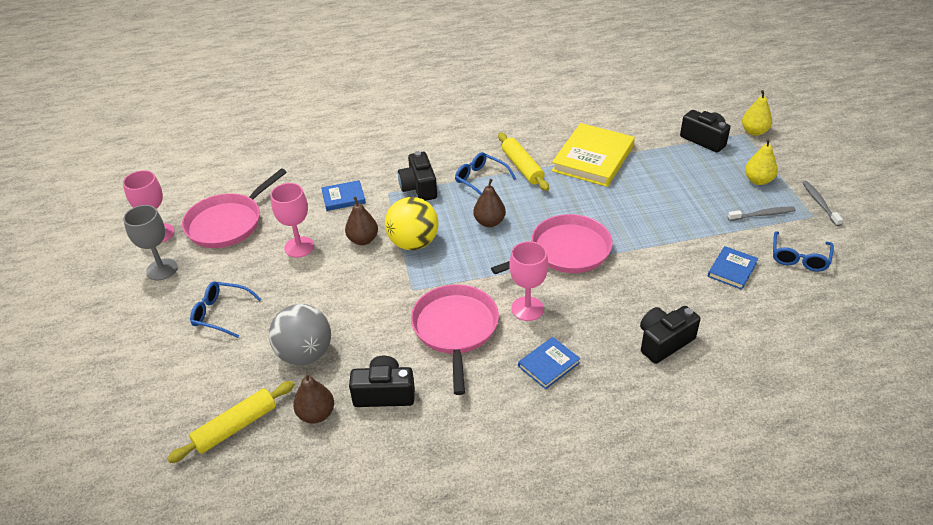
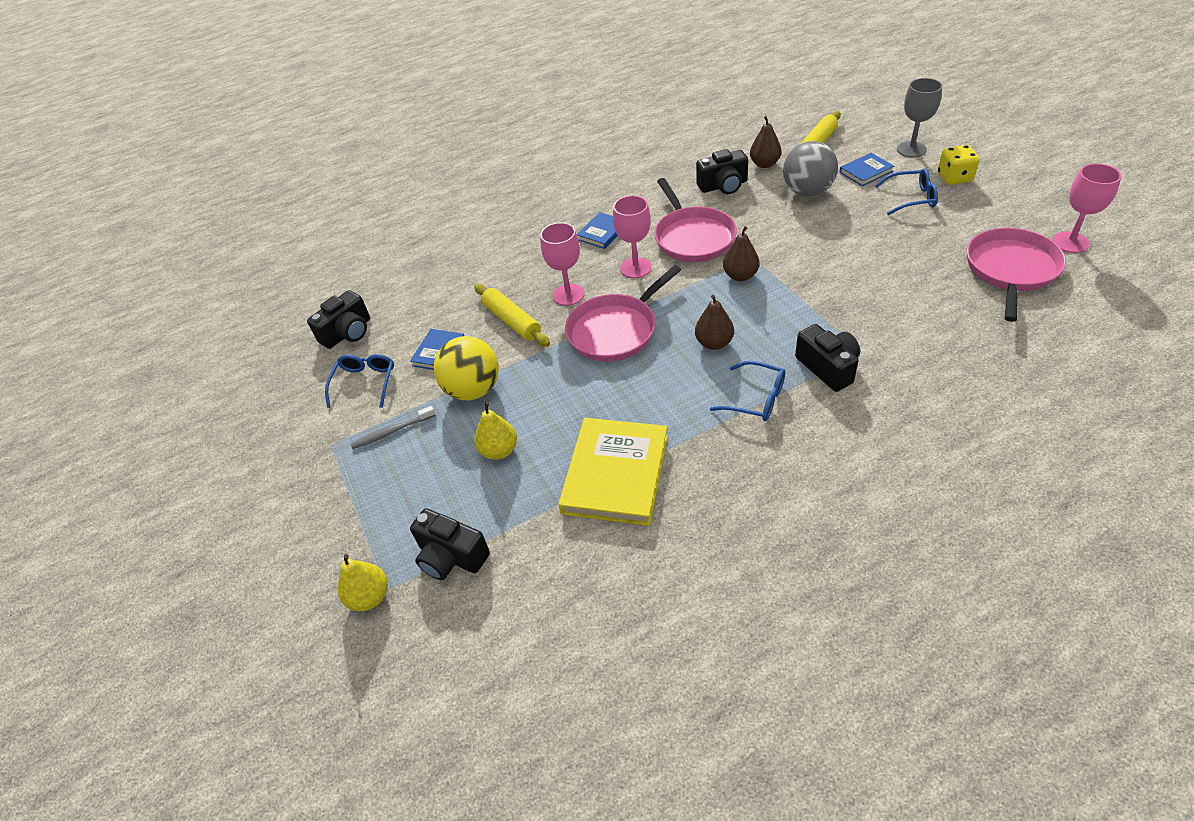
camera: 170 degrees right, 5 degrees up
grey goblet [123,205,178,280] -> grey goblet moved to [897,78,942,157]
pink goblet [271,183,314,258] -> pink goblet moved to [540,222,584,306]
blue book [321,180,366,211] -> blue book moved to [839,153,894,186]
brown pear [345,197,378,245] -> brown pear moved to [723,226,760,281]
yellow ball [385,197,438,250] -> yellow ball moved to [434,336,499,400]
yellow rolling pin [498,132,549,191] -> yellow rolling pin moved to [474,284,550,347]
black camera [640,306,701,364] -> black camera moved to [307,290,370,349]
yellow pear [745,139,778,185] -> yellow pear moved to [474,402,517,460]
grey toothbrush [802,181,843,226] -> none
none -> yellow dice [938,145,980,185]

